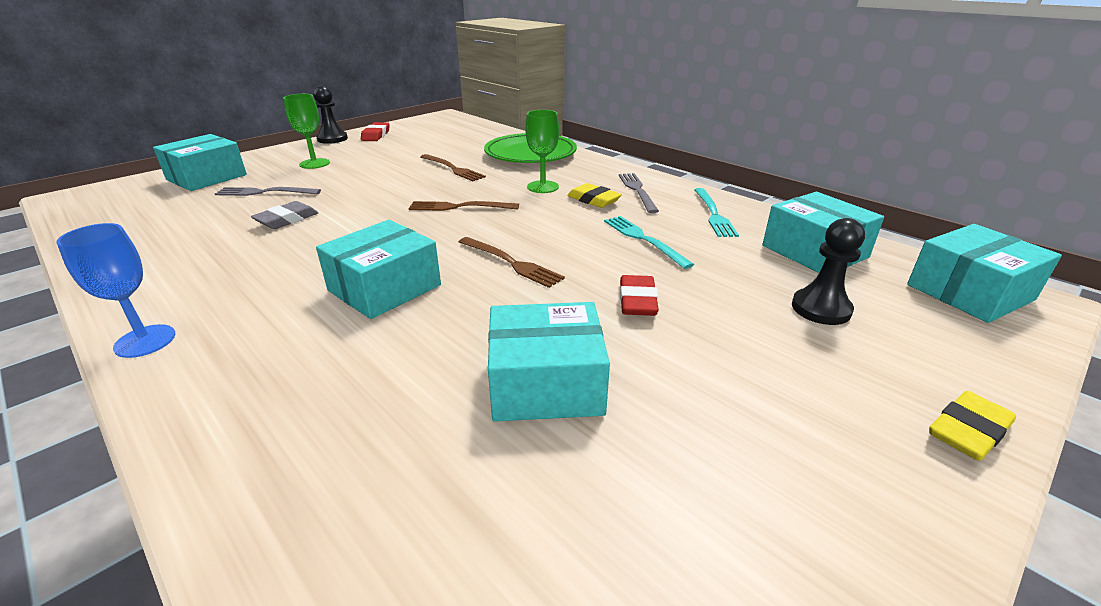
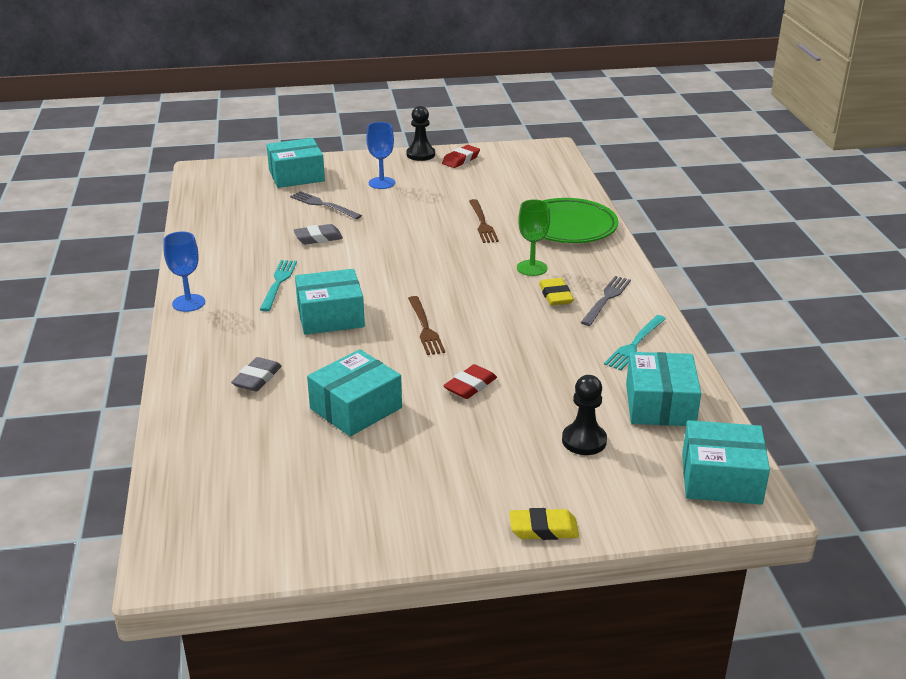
camera: 35 degrees right, 0 degrees up
green goblet [283,94,330,169] -> blue goblet [366,122,395,189]
brown fork [409,201,519,211] -> none
turquoise box [488,302,610,422] -> turquoise box turned 75 degrees counterclockwise [307,349,402,436]
turquoise fork [604,216,694,269] -> turquoise fork moved to [260,260,297,312]
none -> grey eraser [231,357,282,392]

